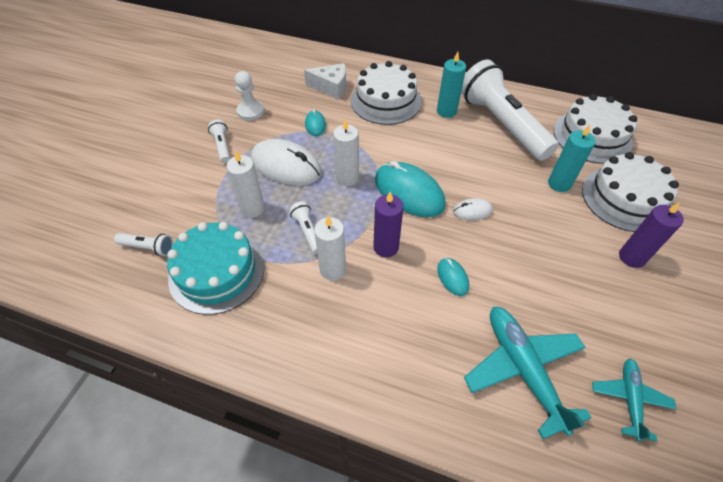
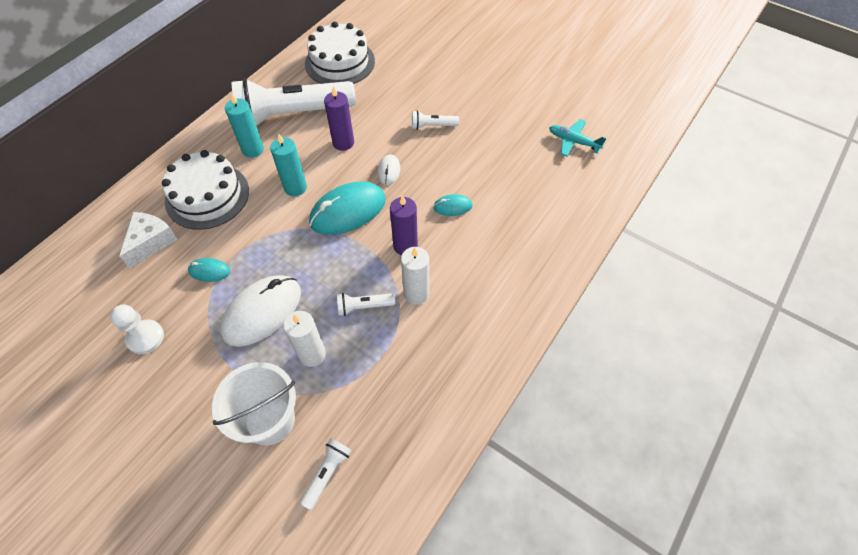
camera: 75 degrees left, 5 degrees up
turquoise cake [167,222,265,315] -> none
white flashlight [208,119,230,163] -> white flashlight moved to [412,110,459,130]
white candle [333,119,359,186] -> none
turquoise plane [464,307,592,439] -> none
turquoise candle [548,125,596,192] -> turquoise candle moved to [270,133,307,196]
white cake [582,152,679,232] -> none
purple candle [619,202,684,268] -> purple candle moved to [324,86,354,151]
none -> white bucket [212,362,296,445]

